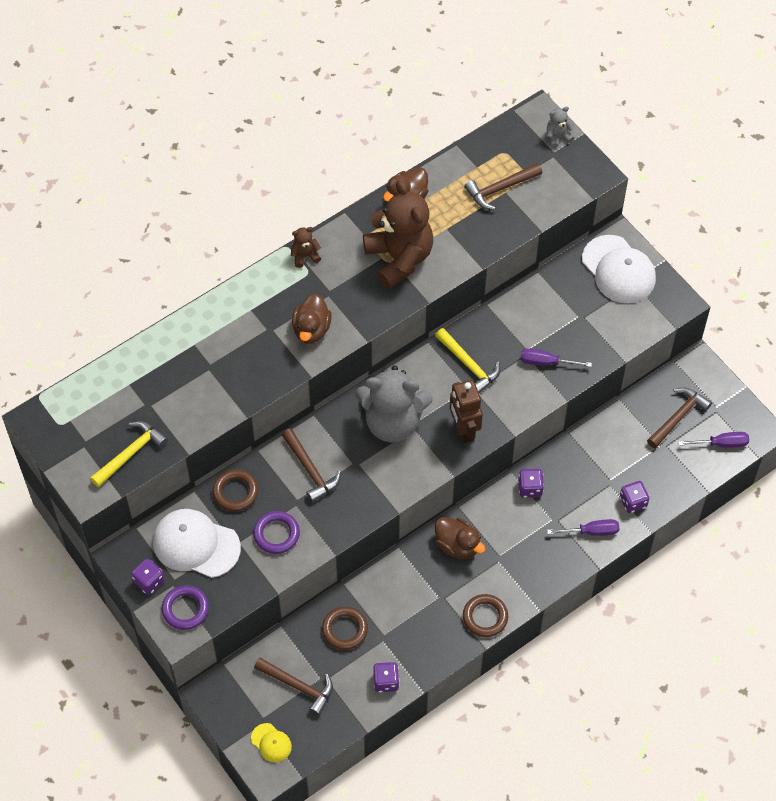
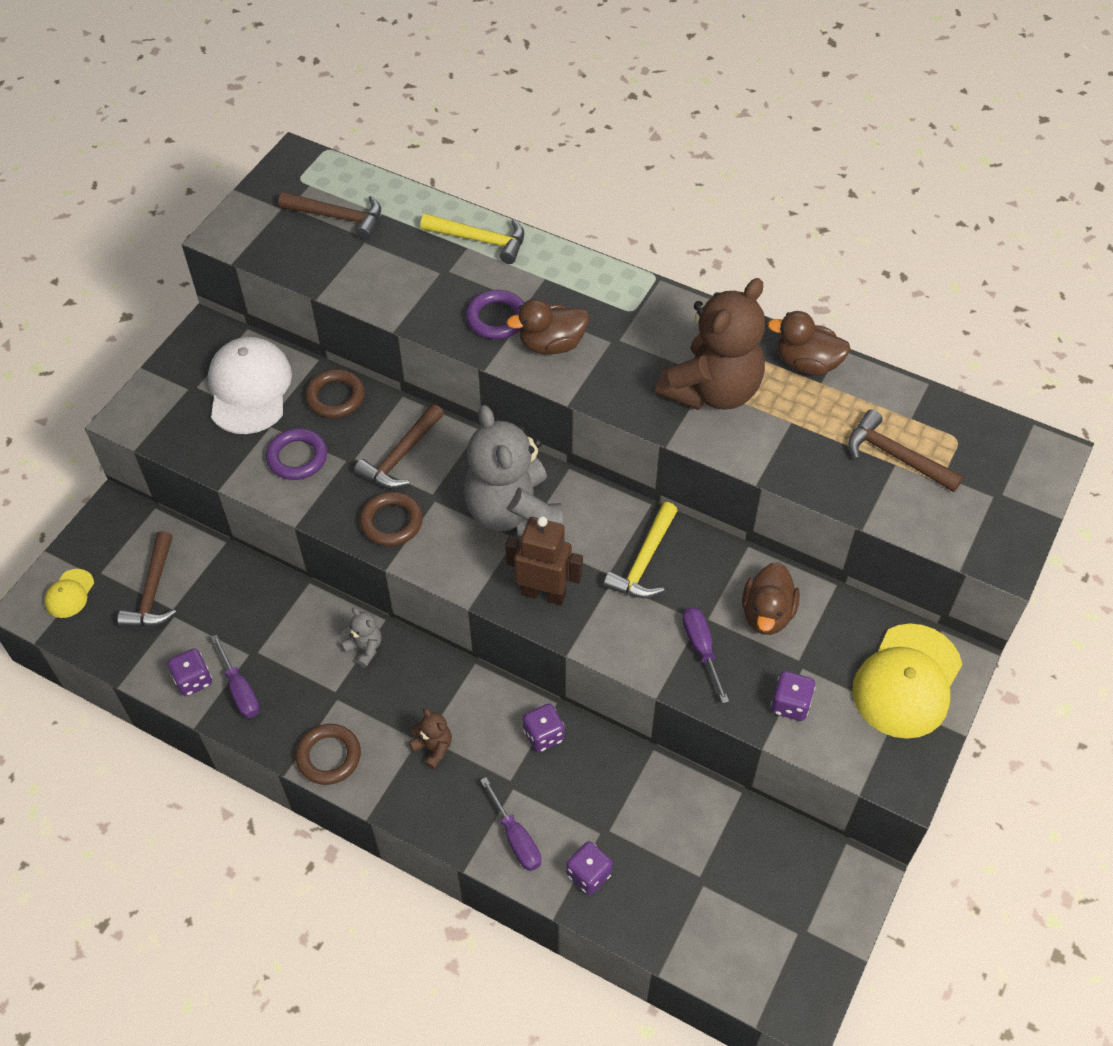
camera: 65 degrees right, 5 degrees down
yellow hammer [90,421,168,487] -> yellow hammer moved to [420,213,524,264]
purple dice [131,559,165,595] -> purple dice moved to [771,671,815,721]
purple ring [162,585,209,630] -> purple ring moved to [466,290,524,339]
brown teddy bear [291,227,321,268] -> brown teddy bear moved to [409,708,452,769]
brown ring [322,606,368,650] -> brown ring moved to [359,492,423,546]
brown duck [435,517,485,559] -> brown duck moved to [742,562,800,635]
brown robot [450,380,483,443] -> brown robot turned 60 degrees clockwise [505,516,583,606]
grey teddy bear [547,107,575,148] -> grey teddy bear moved to [341,608,381,668]
white cap [582,235,656,303] -> yellow cap [852,624,962,739]
brown hammer [647,387,712,448] -> brown hammer moved to [278,192,381,240]
purple screwdriver [678,432,749,448] -> purple screwdriver moved to [211,634,260,718]

